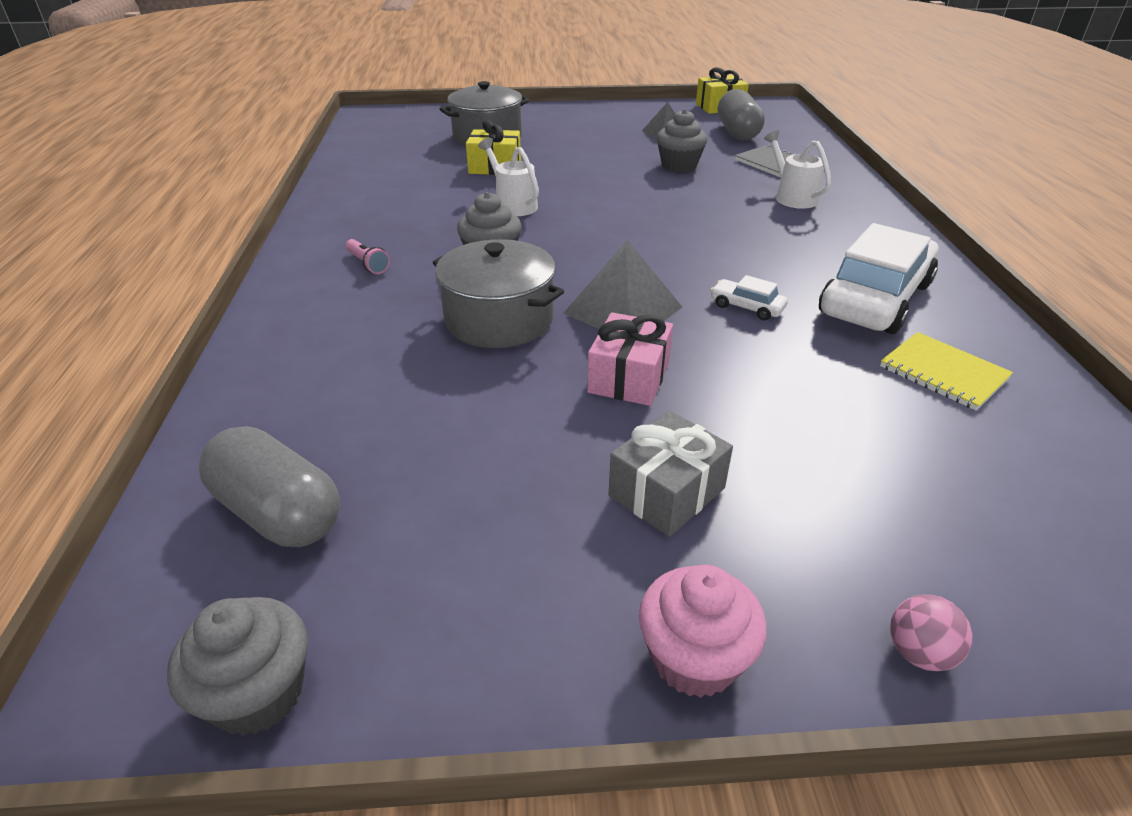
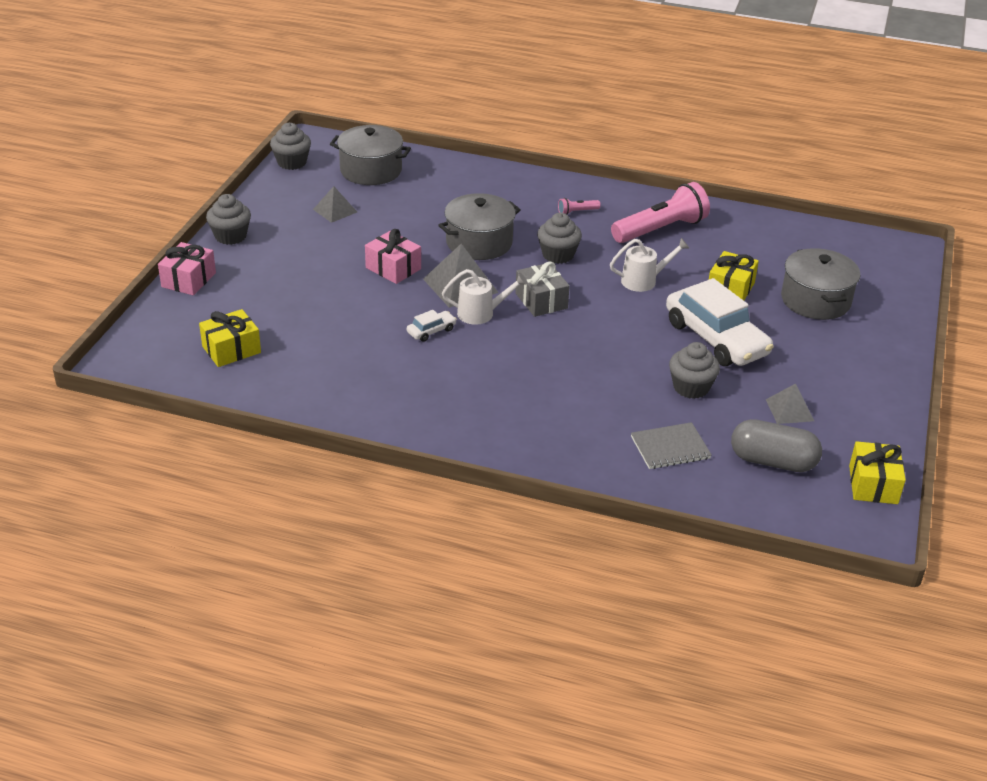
camera: 110 degrees right, 0 degrees up
grey capsule [199,426,340,547] -> grey pot [330,125,411,185]
grey gift [609,410,733,537] -> grey gift moved to [515,262,570,317]
pink cupcake [639,565,767,698] -> grey cupcake [206,194,251,245]
white watering can [764,130,831,209] -> white watering can moved to [442,269,528,325]
white car [819,223,938,334] -> white car moved to [666,278,774,366]
yellow notebook [880,332,1013,410] -> none
pink ball [890,594,972,671] -> pink gift [158,242,216,295]
none -> yellow gift [199,309,261,367]
none -> grey pyramid [313,186,357,223]
none -> pink flashlight [611,182,710,243]

